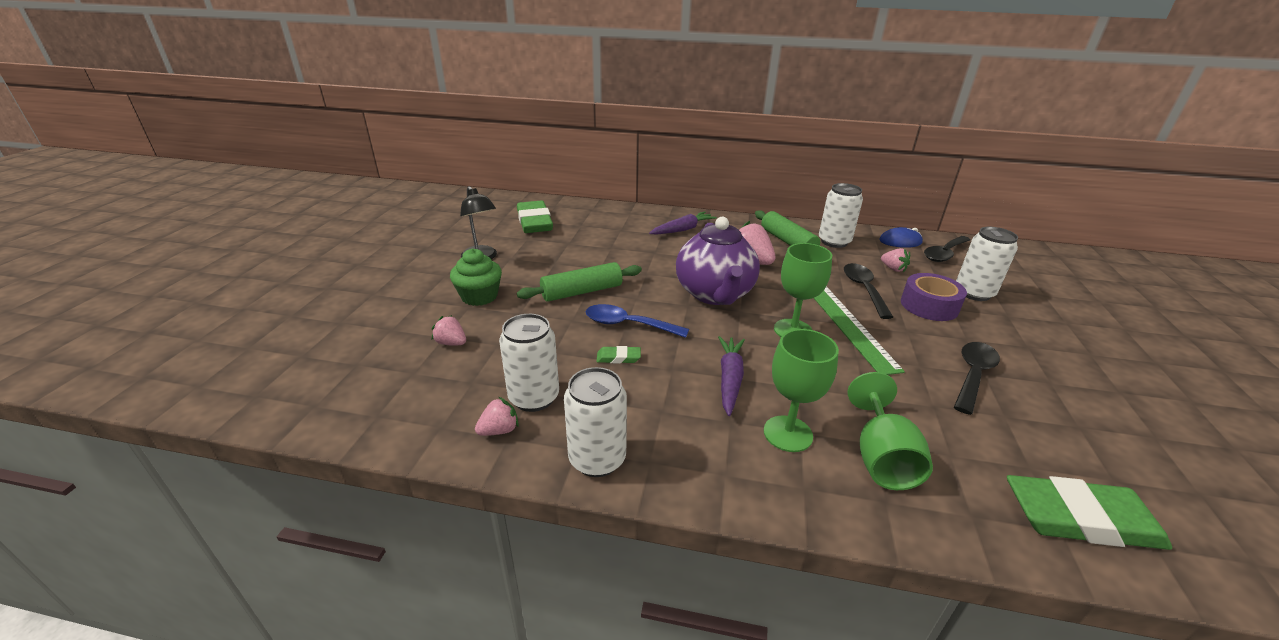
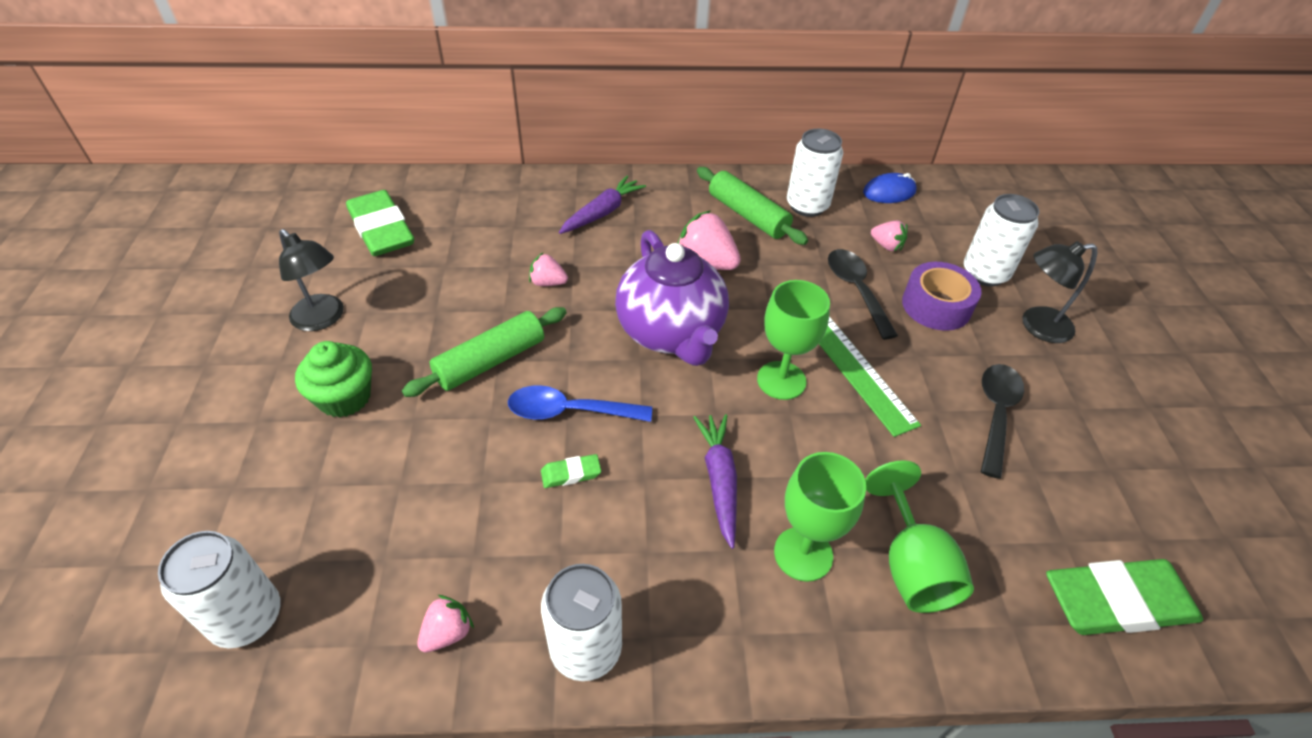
camera: 15 degrees left, 15 degrees up
pink strawberry [432,315,466,346] -> pink strawberry moved to [529,252,568,286]
white can [499,314,559,412] -> white can moved to [158,531,280,649]
black spoon [924,236,970,262] -> none
none -> black lamp [1022,241,1097,343]

